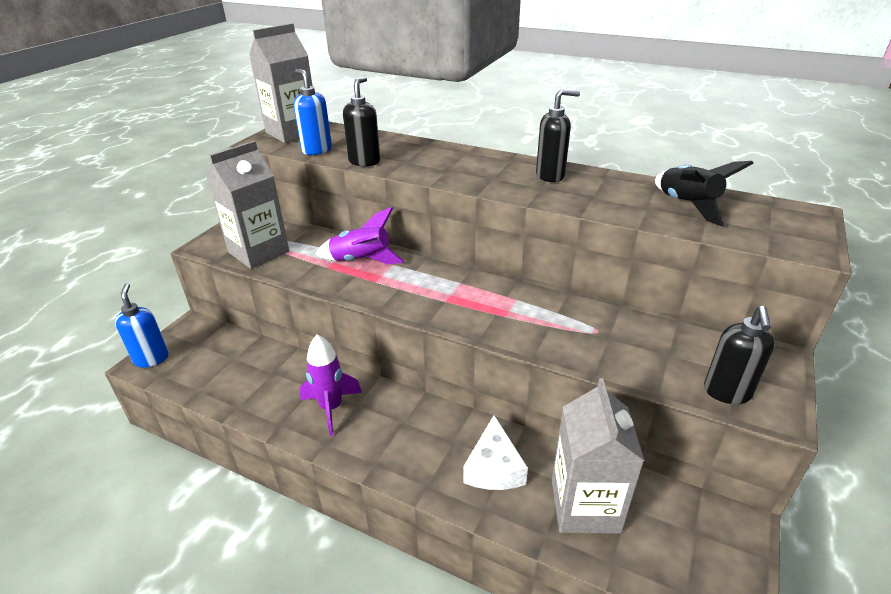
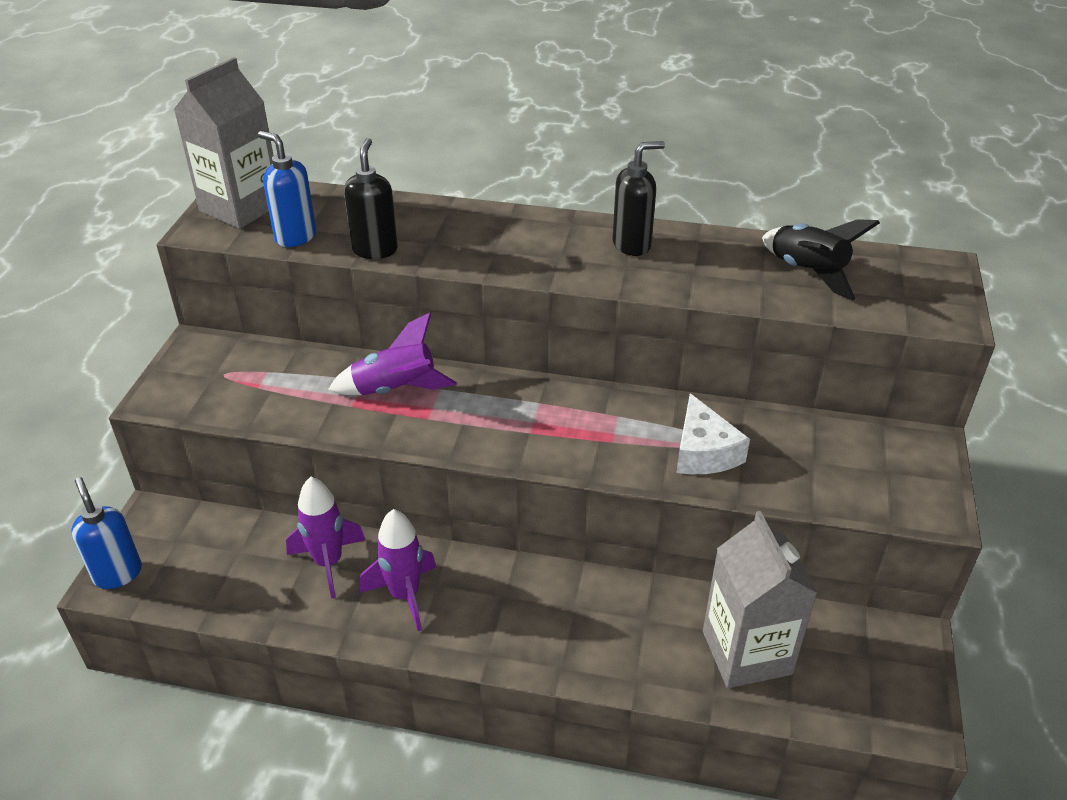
camera: 15 degrees left, 5 degrees up
grey carton [206,141,289,269] -> none
white cheese [464,415,528,490] -> white cheese moved to [676,393,750,474]
black soap dispenser [704,306,775,404] -> none
none -> purple rocket [286,477,365,599]

